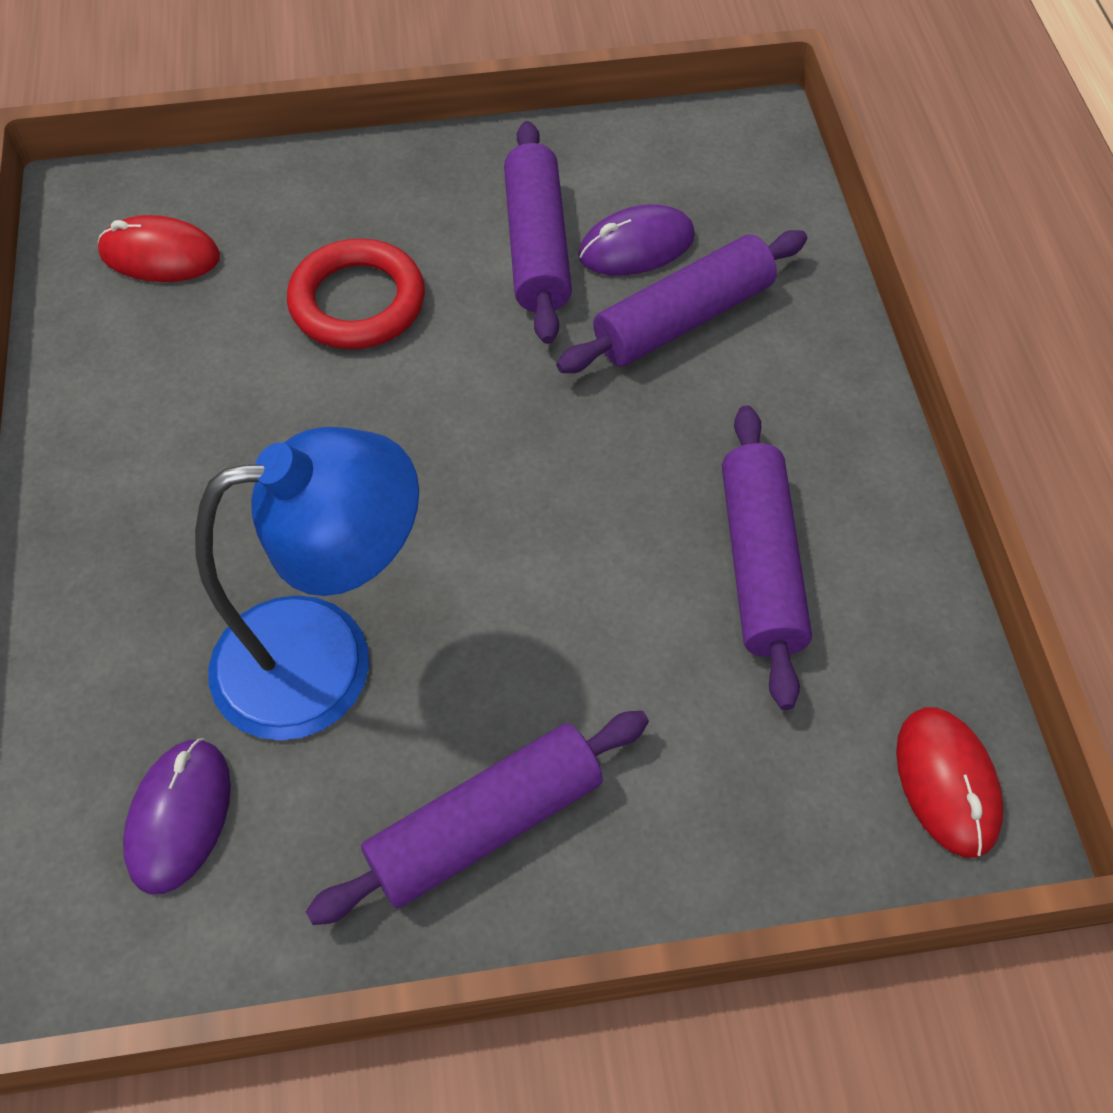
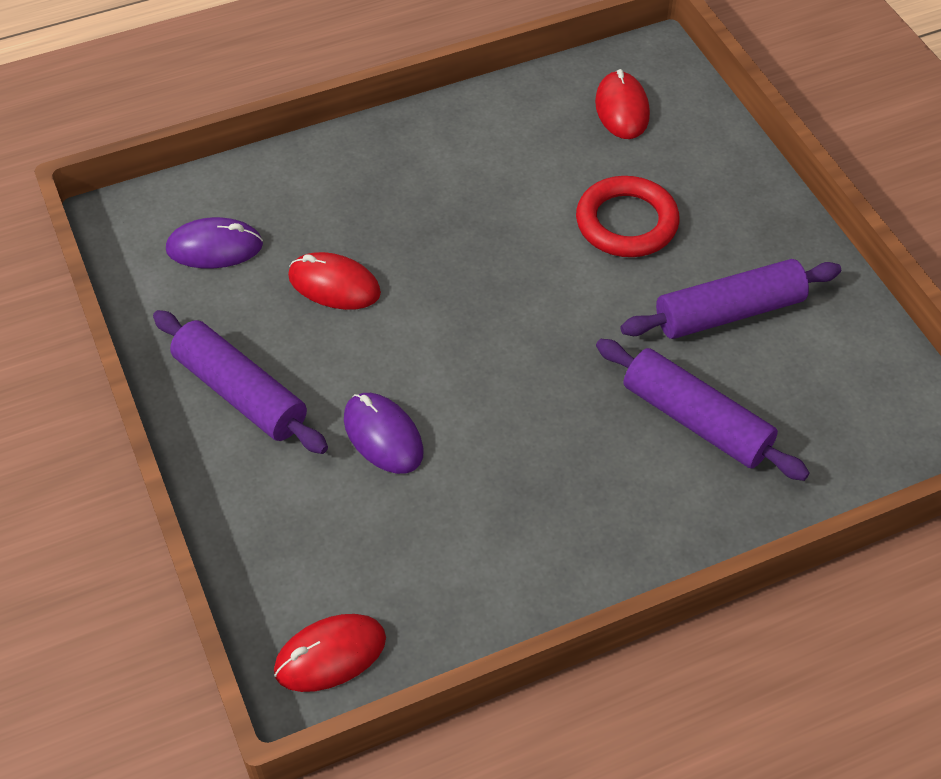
camera: 75 degrees right, 5 degrees down
blue lamp [195,427,419,740] -> red mouse [288,252,381,310]
purple mouse [578,204,695,275] -> purple mouse moved to [344,393,424,474]
purple rolling pin [722,405,812,710] -> none

